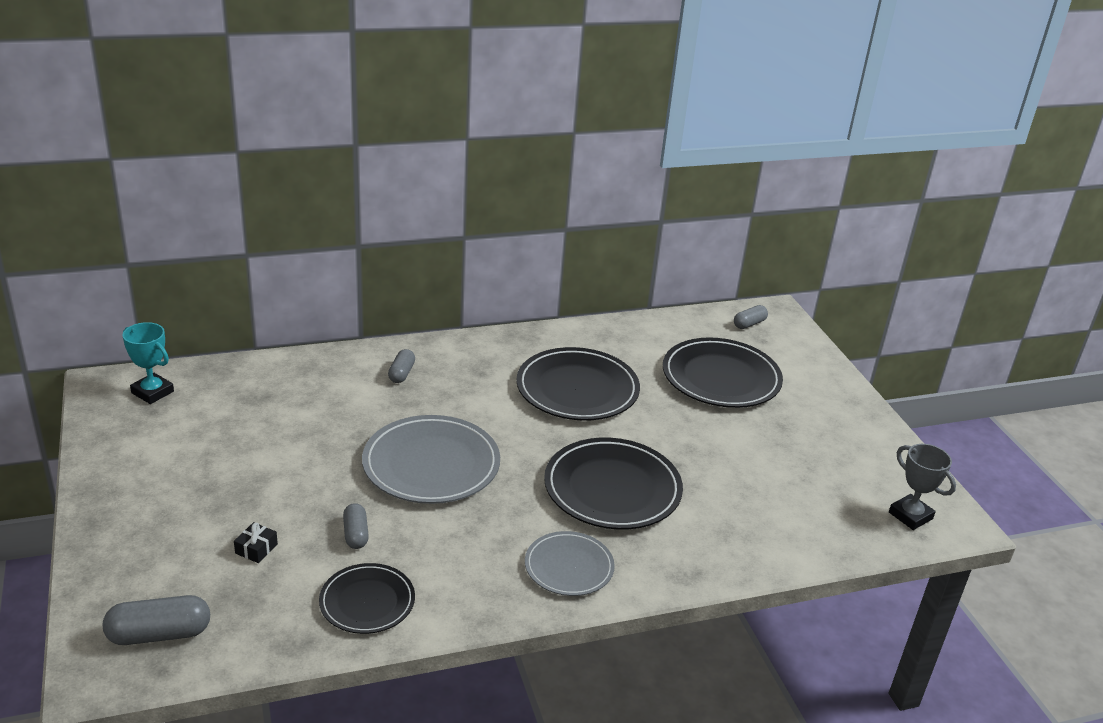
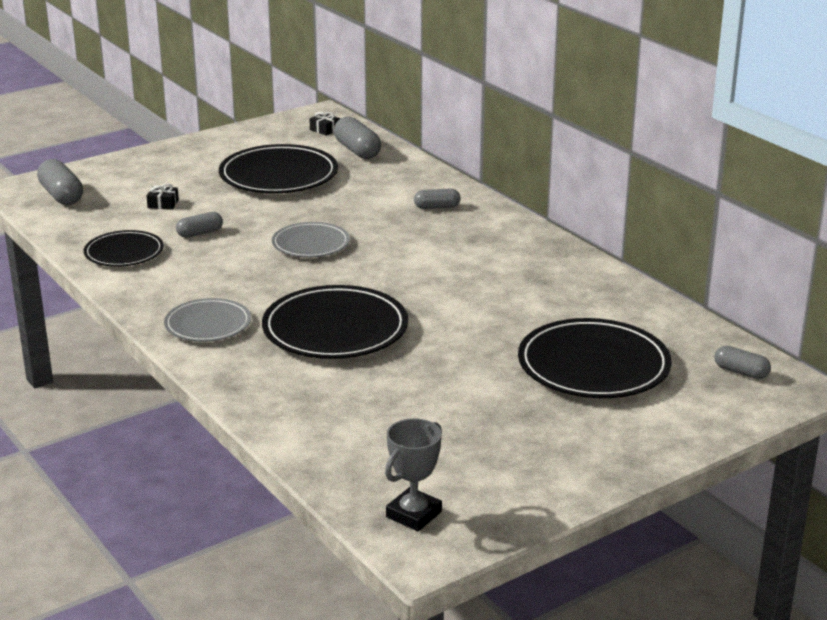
camera: 75 degrees right, 5 degrees down
turquoise trophy [122,322,174,404] -> black gift [309,112,340,136]
grey plate [362,415,500,504] -> grey plate [272,222,350,257], size x0.60
black plate [516,347,640,420] -> black plate moved to [219,144,338,193]
none -> grey capsule [334,116,381,159]

